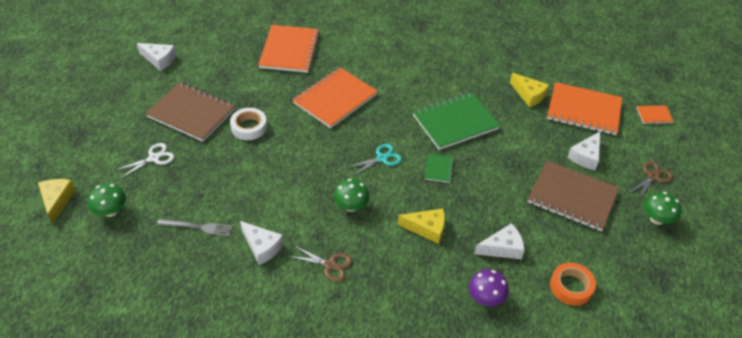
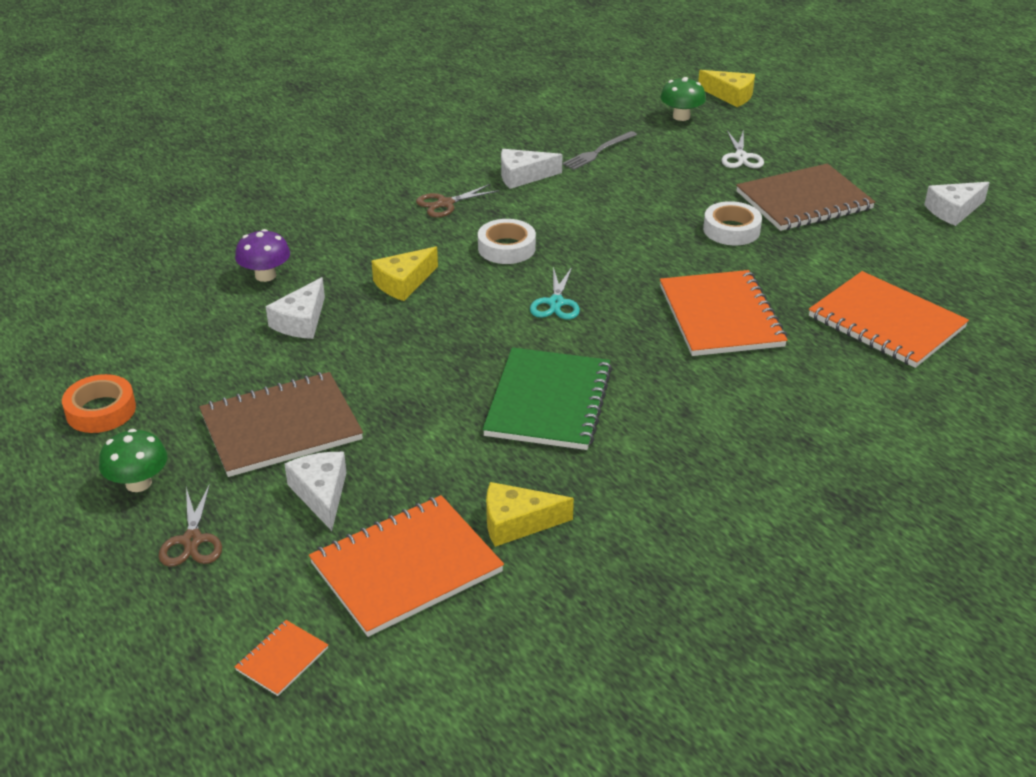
camera: 130 degrees right, 10 degrees down
green mushroom [333,179,370,212] -> white tape [478,219,536,264]
green notebook [425,154,454,183] -> none
orange tape [550,262,596,306] -> orange tape moved to [62,374,136,433]

